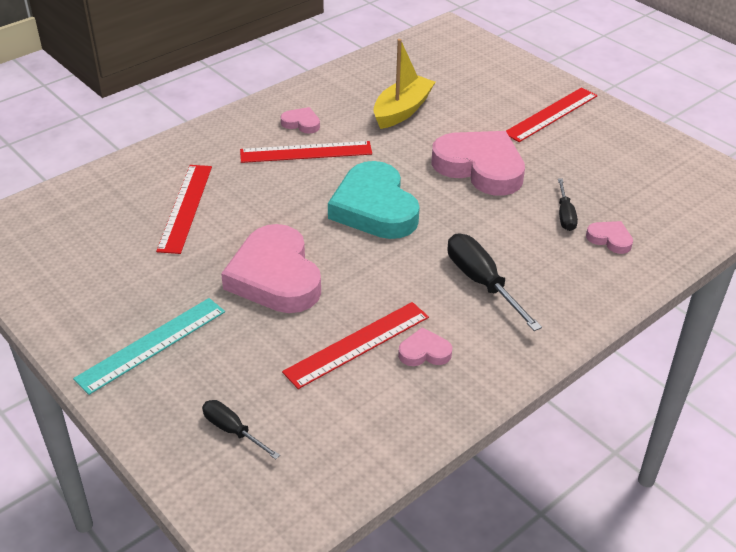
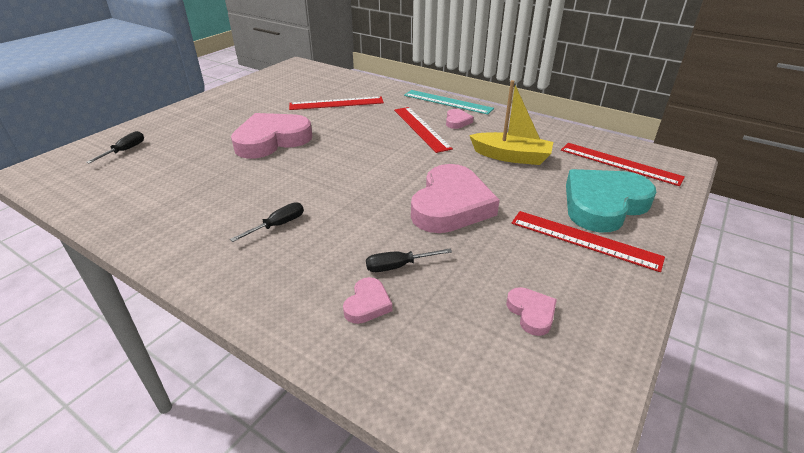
camera: 75 degrees right, 5 degrees down
turquoise ruler [73,298,225,395] -> turquoise ruler moved to [404,90,494,115]
red ruler [282,302,429,389] -> red ruler moved to [561,143,685,186]
turquoise heart [328,161,420,239] -> turquoise heart moved to [566,169,657,232]
pink heart [398,327,452,366] -> pink heart moved to [506,287,557,336]
black screwdriver [448,234,542,331] -> black screwdriver [230,202,304,242], size x0.59

